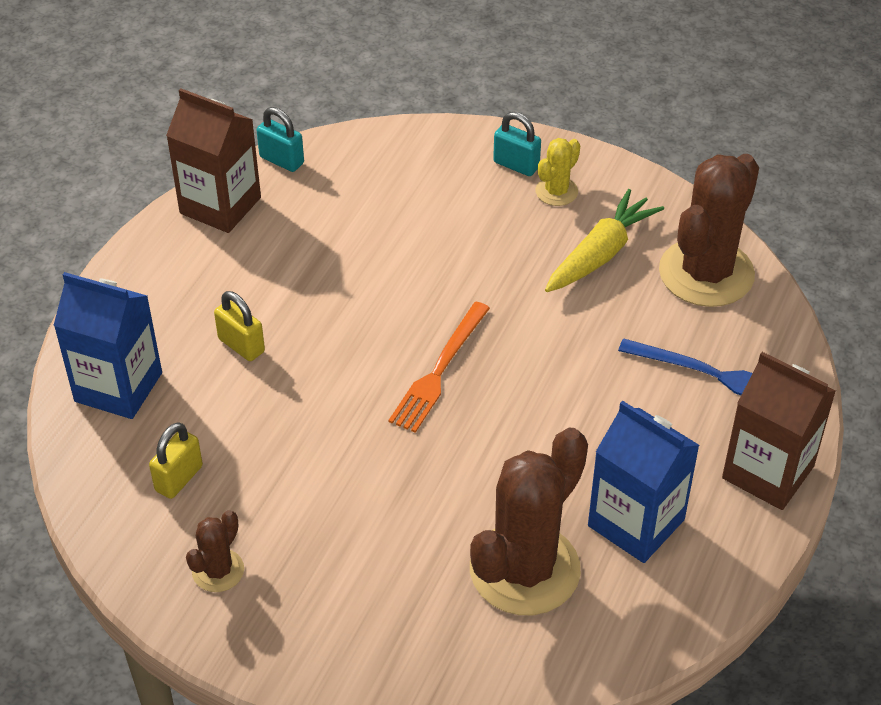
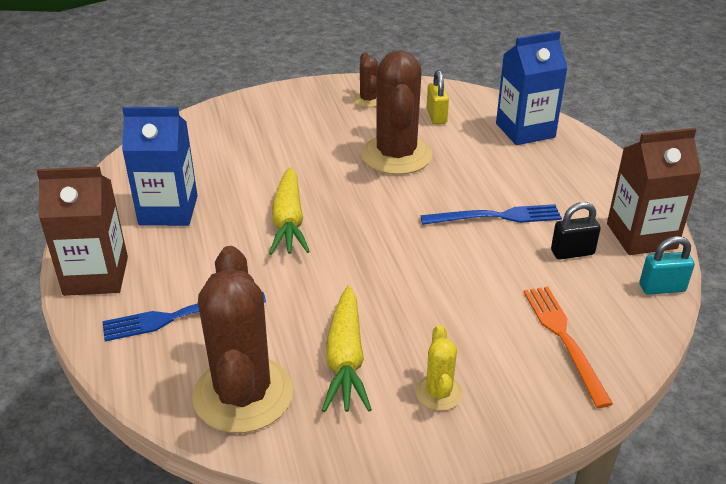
camera: 140 degrees right, 10 degrees down
yellow padlock [214,291,265,361] -> none
orange fork [388,302,490,433] -> orange fork moved to [524,287,613,408]
brown cactus [470,428,588,615] -> brown cactus moved to [361,50,432,175]
turquoise padlock [493,112,541,176] -> none
none -> yellow carrot [269,167,310,255]
none -> blue fork [420,204,562,225]
none -> black padlock [551,202,601,259]

